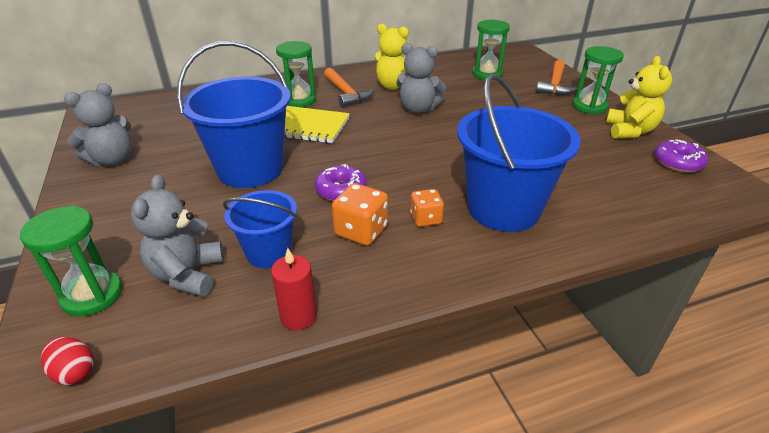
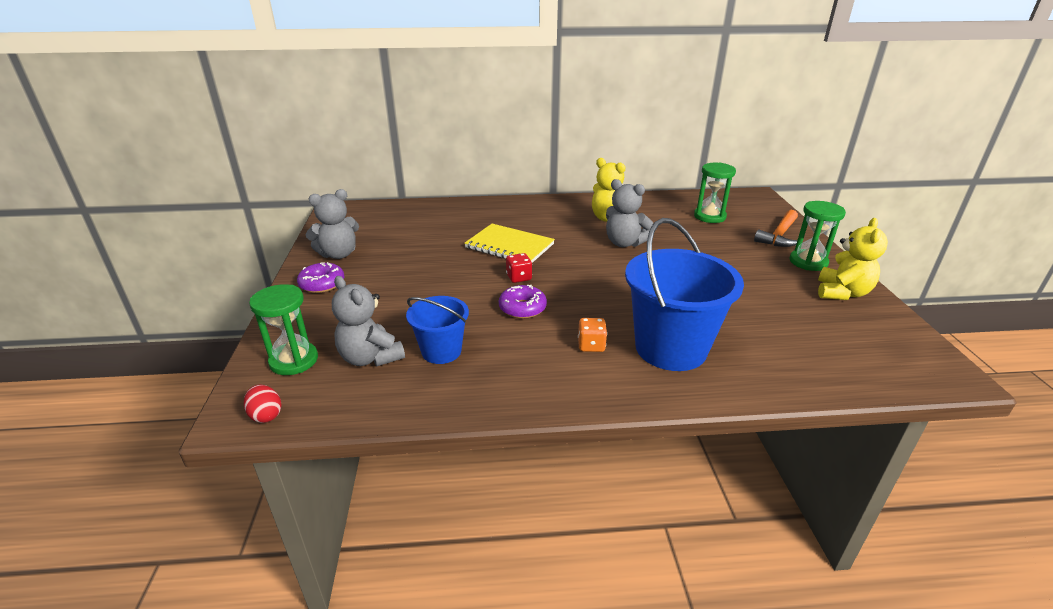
camera: 15 degrees right, 5 degrees down
grey teddy bear [131,175,224,297] -> grey teddy bear turned 60 degrees counterclockwise [332,276,405,367]
blue bucket [177,41,291,188] -> none
red candle [271,248,317,330] -> none
green hourglass [276,41,316,107] -> none
orange hammer [324,68,374,107] -> none
orange dice [332,183,388,246] -> none
purple donut [654,139,708,173] -> purple donut moved to [297,262,344,293]
none -> red dice [506,253,532,283]

